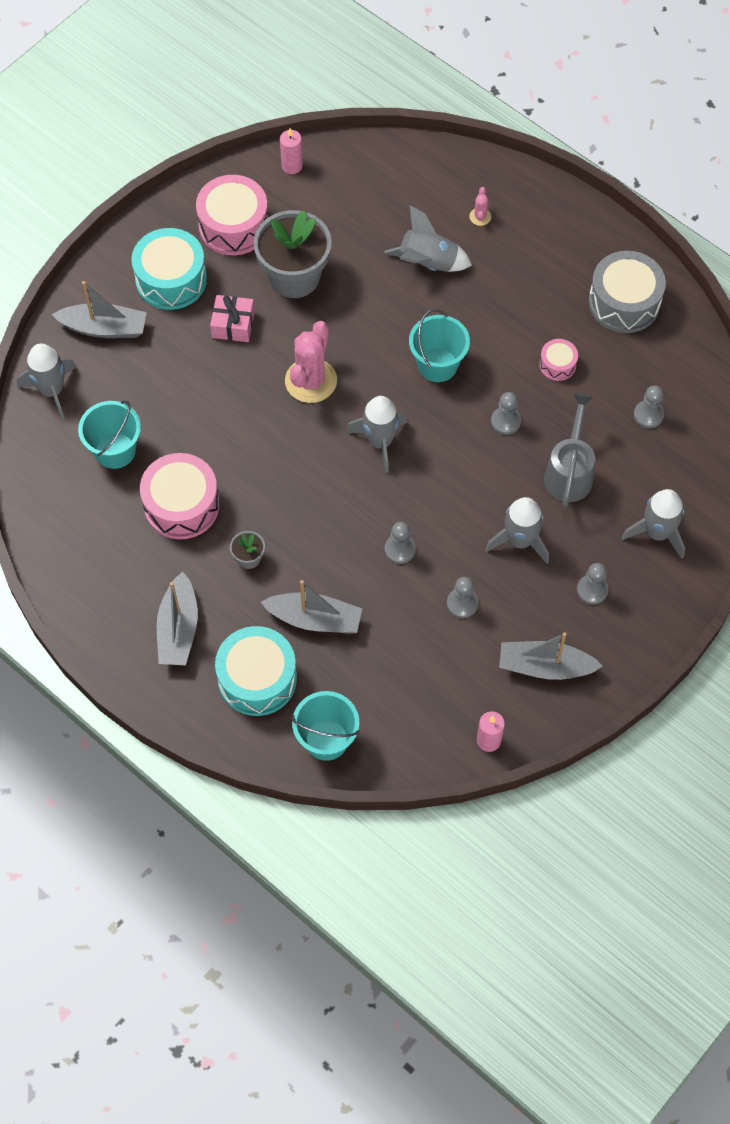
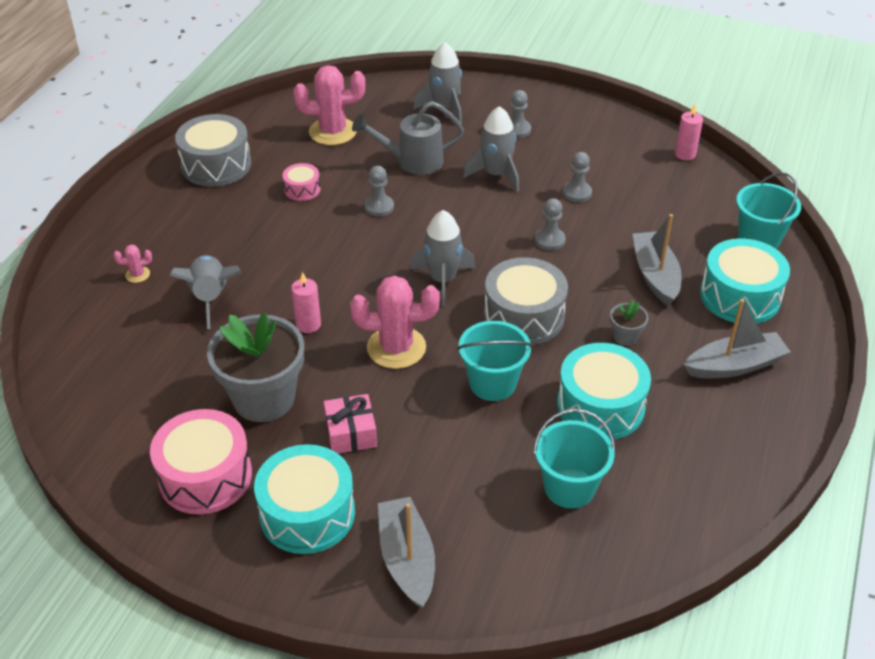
camera: 110 degrees left, 20 degrees down
grey rocket [17,343,77,419] -> none
pink drum [140,453,220,539] -> turquoise drum [557,343,651,440]
pink candle [280,128,303,174] -> pink candle moved to [291,272,321,333]
turquoise bucket [409,309,470,382] -> turquoise bucket moved to [457,321,532,401]
grey boat [499,632,602,680] -> none
grey pawn [634,385,664,428] -> pink cactus [294,65,365,145]
none -> grey drum [484,257,568,345]

